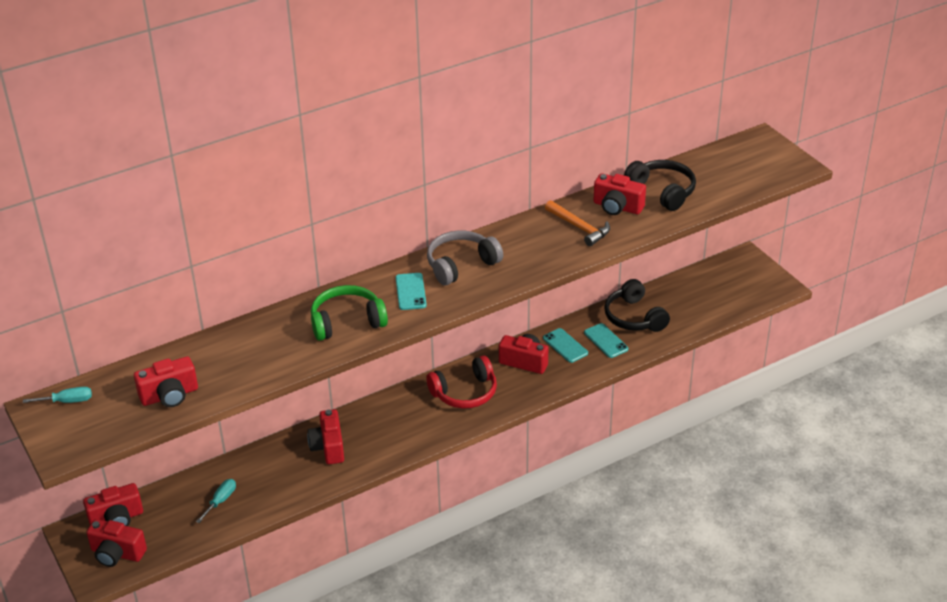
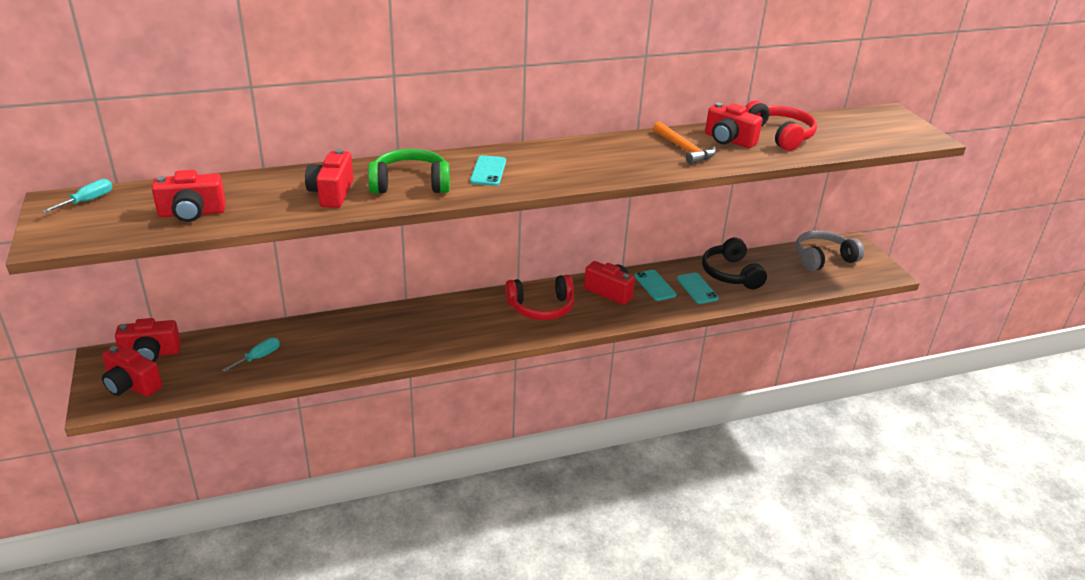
camera: 10 degrees right, 5 degrees down
turquoise screwdriver [23,387,92,403] -> turquoise screwdriver turned 60 degrees counterclockwise [42,179,112,213]
red camera [307,409,344,464] -> red camera moved to [305,149,353,208]
grey headphones [427,231,503,285] -> grey headphones moved to [796,230,864,271]
black headphones [624,160,696,211] -> red headphones [745,101,817,151]

